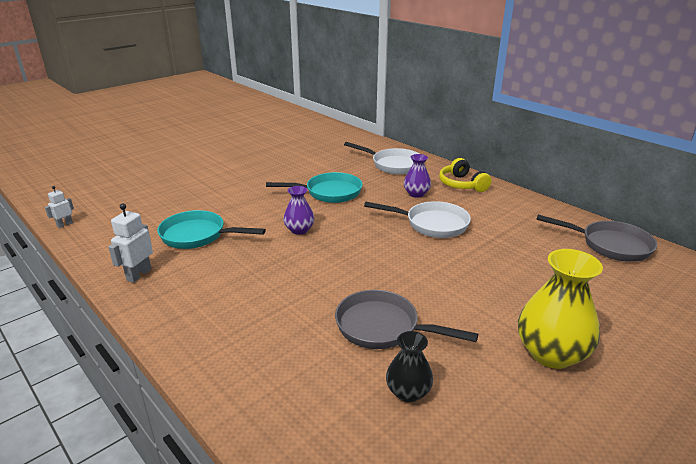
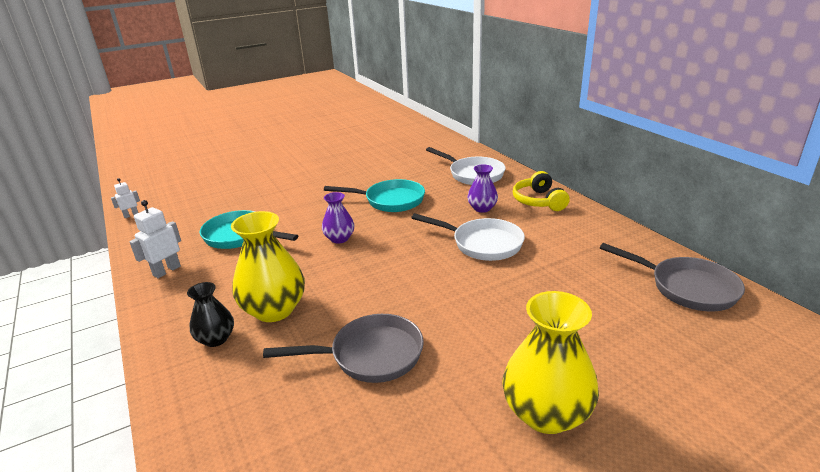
camera: 15 degrees right, 0 degrees up
grey pan [335,290,478,349] -> grey pan turned 135 degrees clockwise [263,314,424,383]
black vase [386,331,433,402] -> black vase moved to [187,282,234,347]
none -> yellow vase [231,211,305,322]

